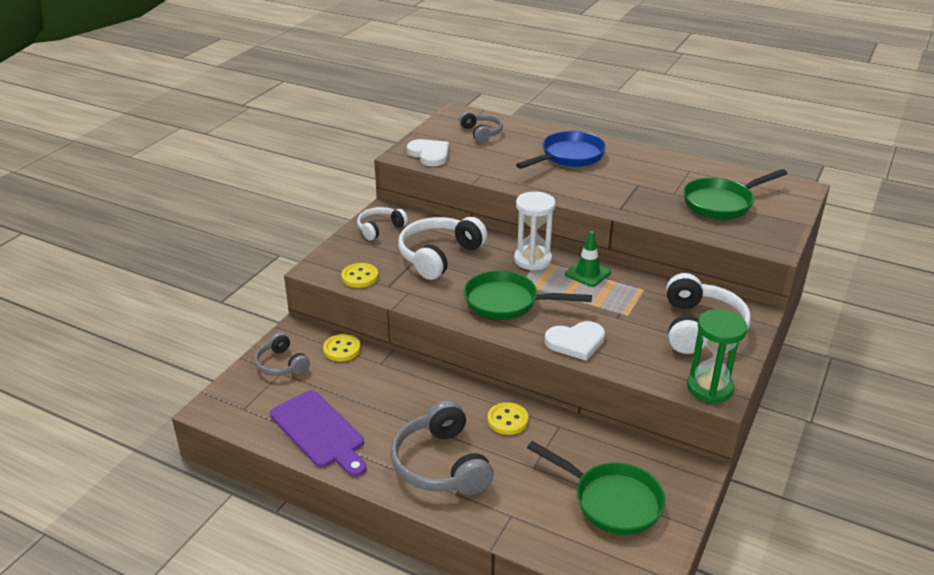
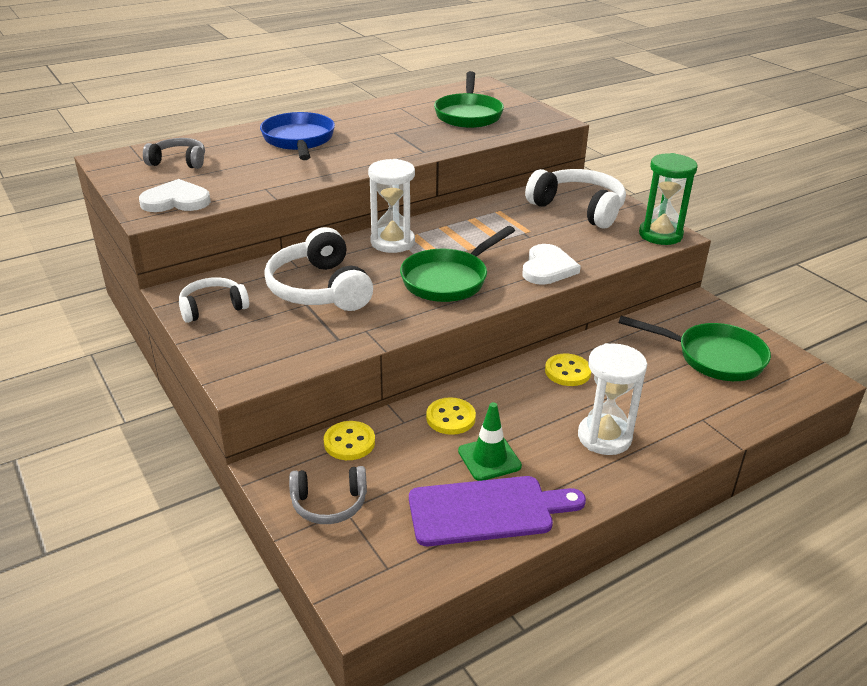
camera: 60 degrees left, 0 degrees up
yellow button [341,263,378,288] -> yellow button moved to [426,397,476,435]
white headphones [357,207,408,240] -> white headphones turned 75 degrees clockwise [179,277,249,323]
grey headphones [390,400,494,495] -> white hourglass [578,343,647,455]
green pan [527,441,665,535] -> green pan turned 45 degrees clockwise [619,316,771,381]
green traffic cone [565,231,611,287] -> green traffic cone moved to [458,402,522,481]

